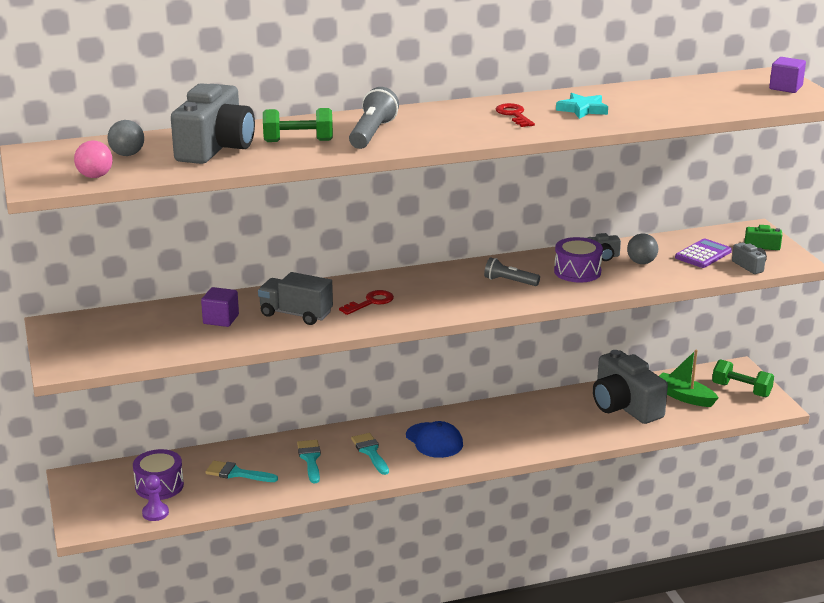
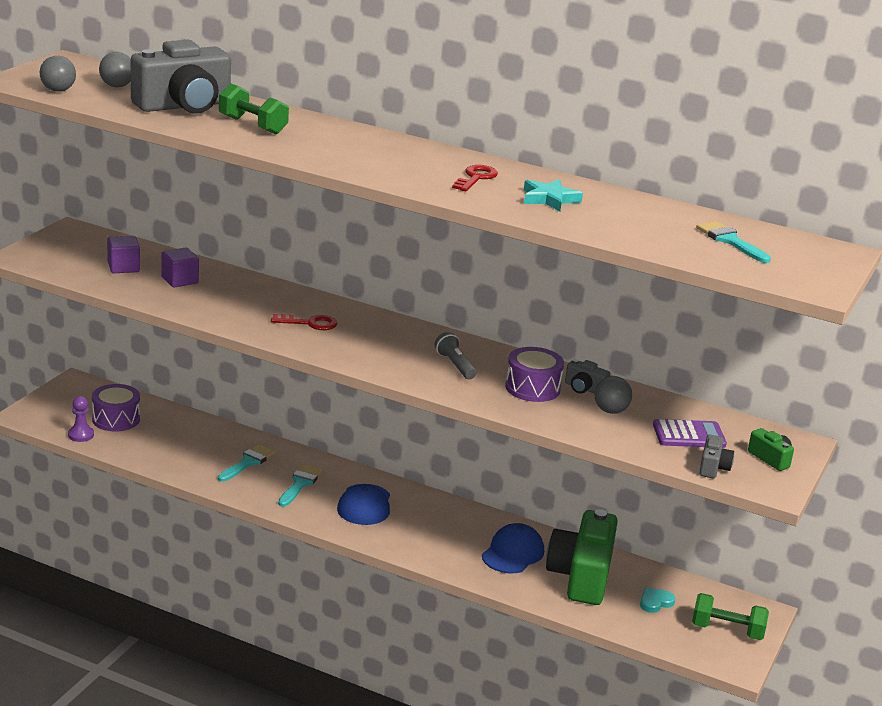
camera: 40 degrees right, 0 degrees up
pink ball [74,141,113,178] -> grey ball [40,56,76,92]
turquoise brush [205,461,278,482] -> turquoise brush moved to [696,221,771,263]
grey truck [258,272,333,325] -> none
grey flashlight [349,87,399,149] -> none
grey camera [593,350,668,424] -> green camera [546,509,618,605]
green boat [659,350,719,407] -> turquoise heart [640,588,675,613]
green dumbbell [712,359,774,397] -> green dumbbell turned 60 degrees counterclockwise [692,593,769,640]
purple cube [769,57,806,93] -> purple cube moved to [107,236,140,273]
none -> blue cap [482,523,544,573]

